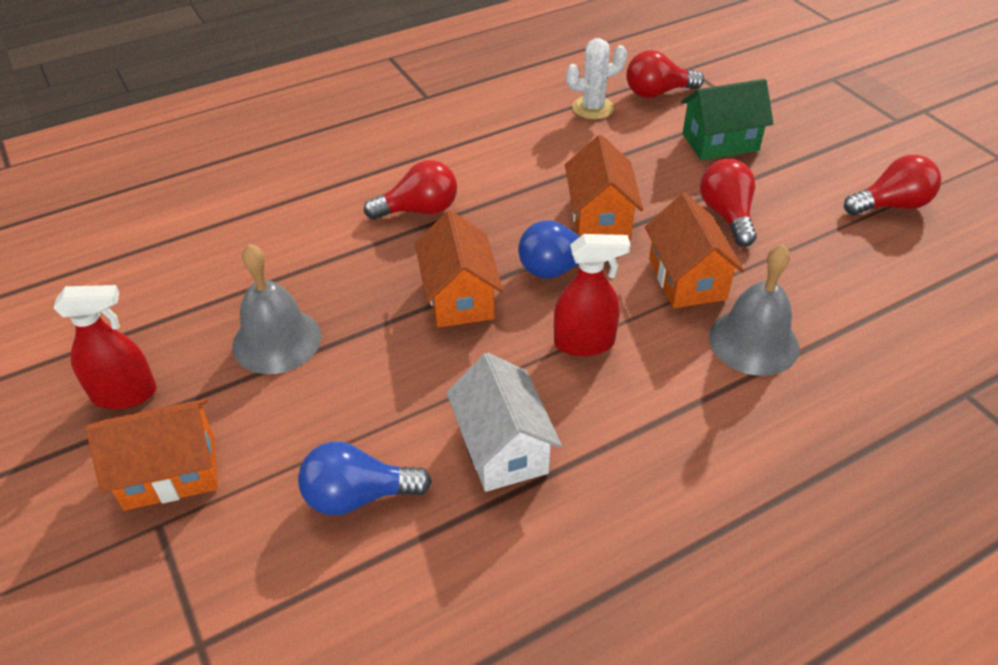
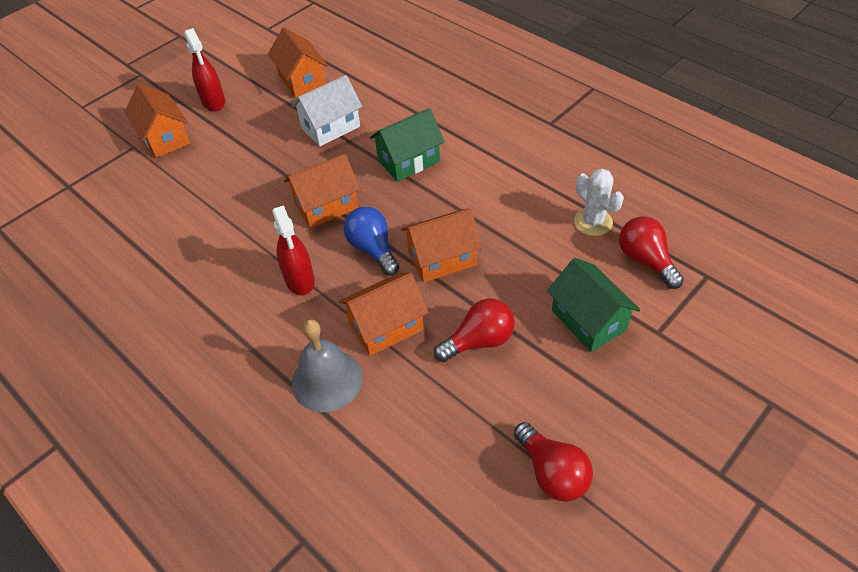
camera: 75 degrees right, 5 degrees up
grey bell [232,244,321,374] -> none
blue light bulb [298,442,432,516] -> none
red light bulb [364,160,457,220] -> green house [370,108,445,182]
white house [446,353,562,492] -> white house moved to [291,75,362,147]
none -> orange house [268,27,328,98]

